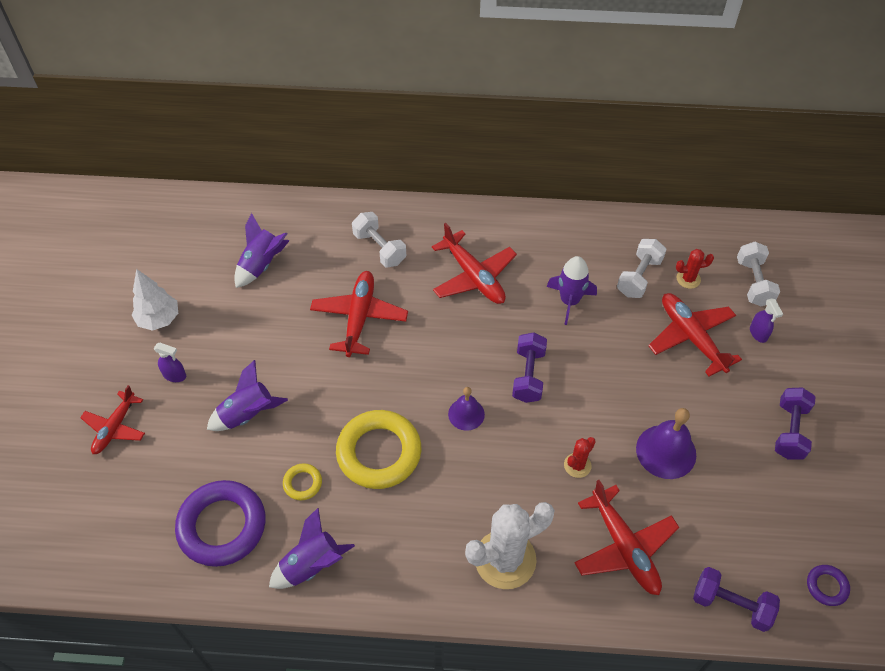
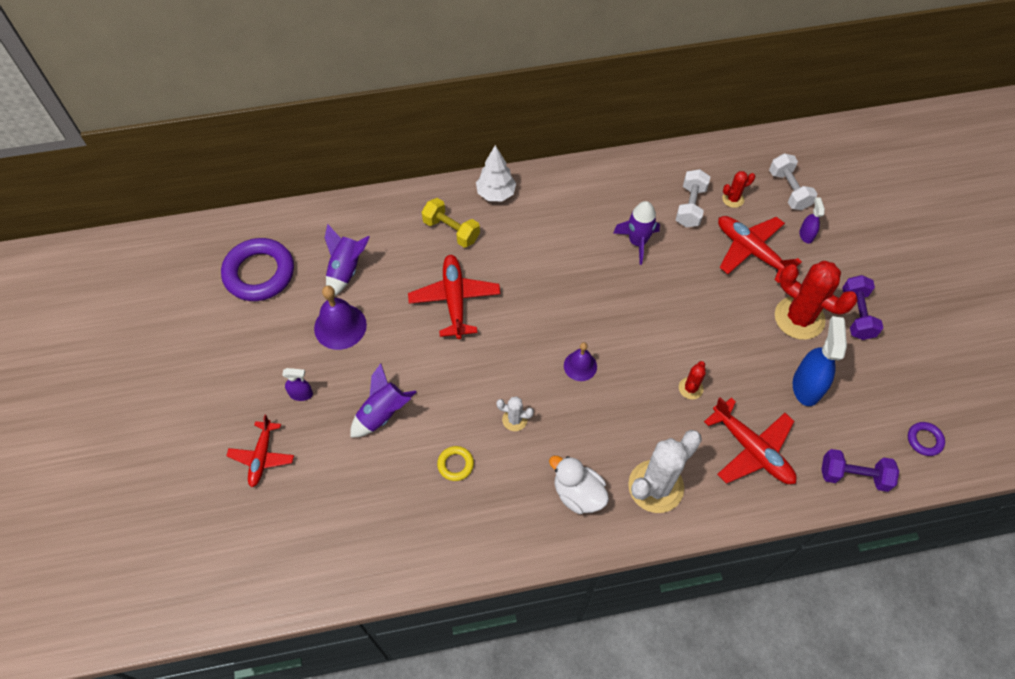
camera: 15 degrees left, 5 degrees up
white tree [132,269,178,331] -> white tree moved to [476,145,516,201]
purple ring [175,480,265,567] -> purple ring moved to [221,238,294,301]
purple rocket [269,508,355,589] -> none
yellow ring [336,410,421,489] -> white cactus [496,396,534,431]
white dumbbell [352,212,406,267] -> yellow dumbbell [422,198,480,248]
red plane [432,223,517,304] -> none
purple dumbbell [512,332,547,403] -> none
purple bell [636,408,696,479] -> purple bell moved to [314,286,367,350]
purple spray bottle [750,298,783,343] -> purple spray bottle turned 150 degrees counterclockwise [799,197,825,244]
none -> white duck [549,456,609,514]
none -> red cactus [775,261,858,340]
none -> blue spray bottle [793,316,847,406]

